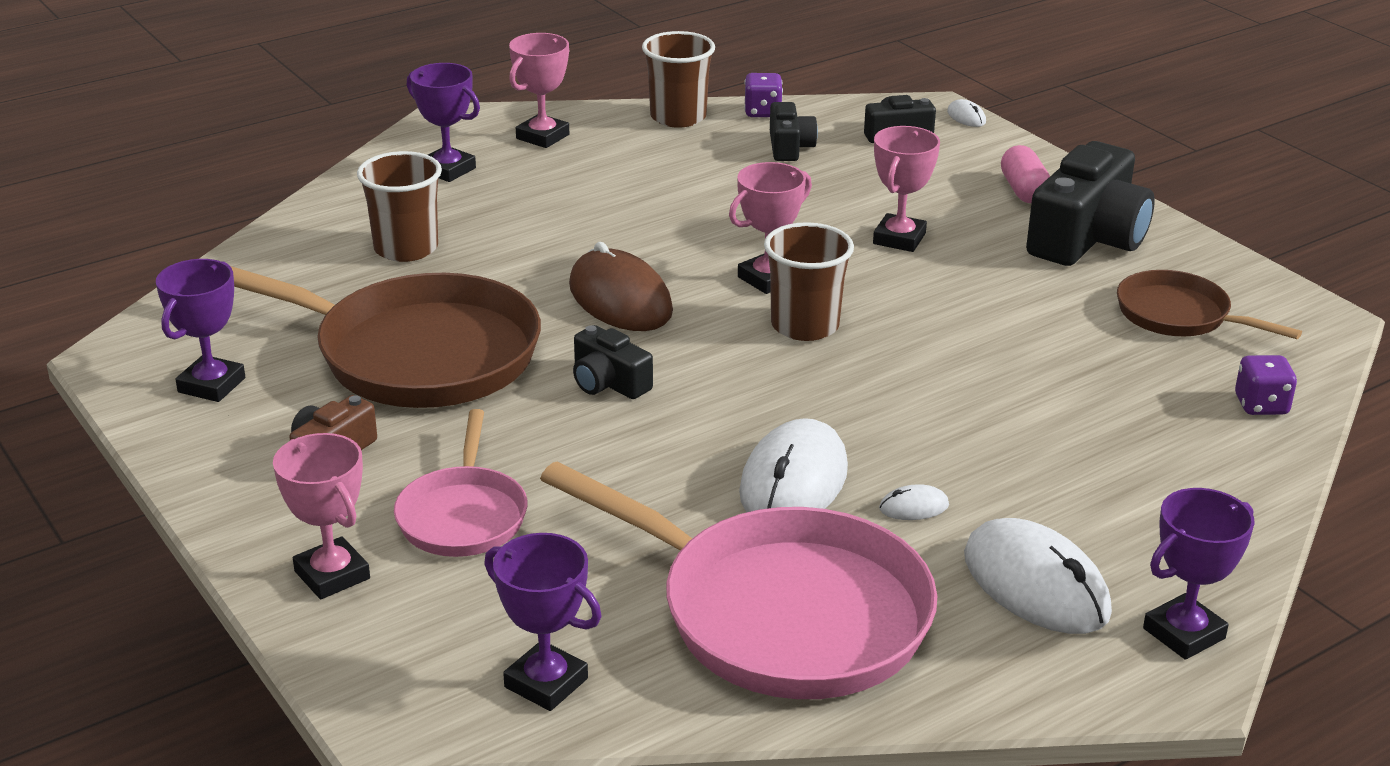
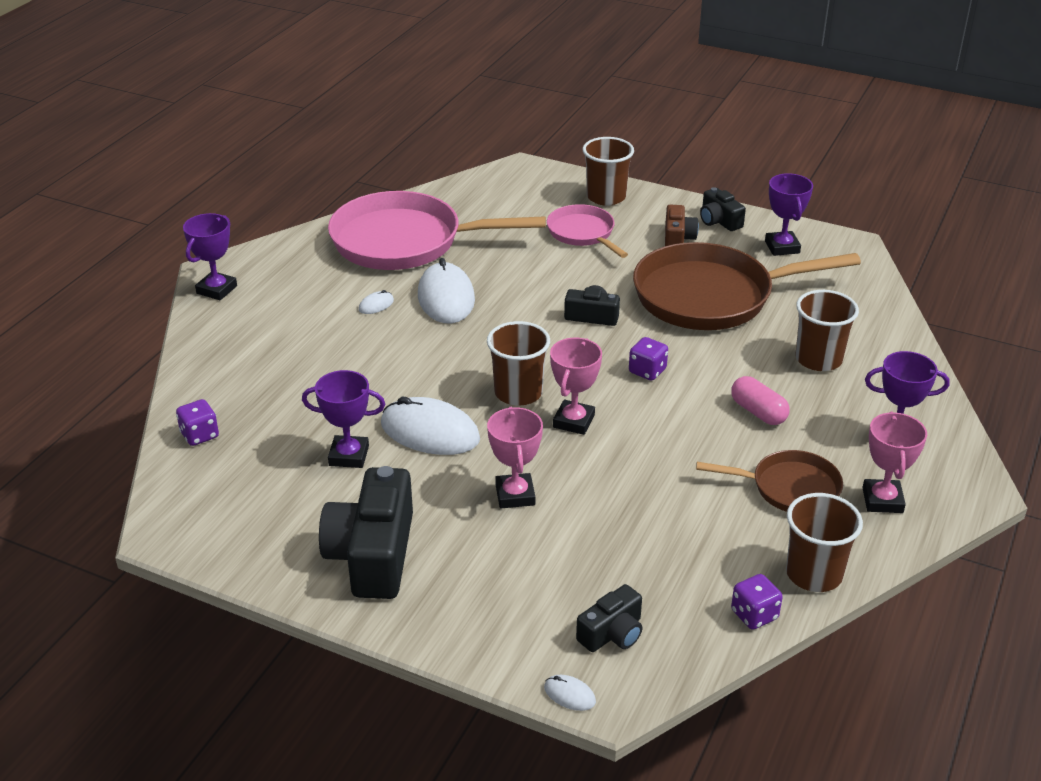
camera: 150 degrees right, 5 degrees up
pink trophy [273,433,370,599] -> brown cup [583,137,634,206]
purple trophy [484,533,601,711] -> purple trophy moved to [302,370,385,468]
brown mouse [569,242,673,331] -> purple dice [629,337,668,380]
black camera [770,102,818,161] -> black camera moved to [700,187,746,231]
white mouse [964,518,1112,634] -> white mouse moved to [381,397,480,455]
pink capsule [1001,145,1050,203] -> pink capsule moved to [731,376,790,425]
brown pan [1117,270,1302,339] -> brown pan moved to [696,450,843,512]

